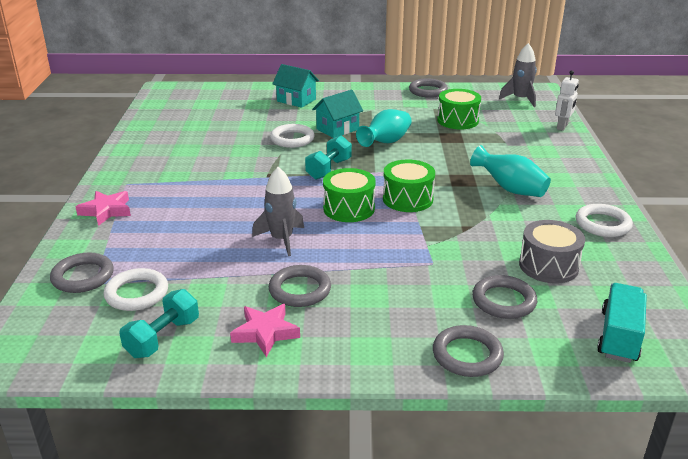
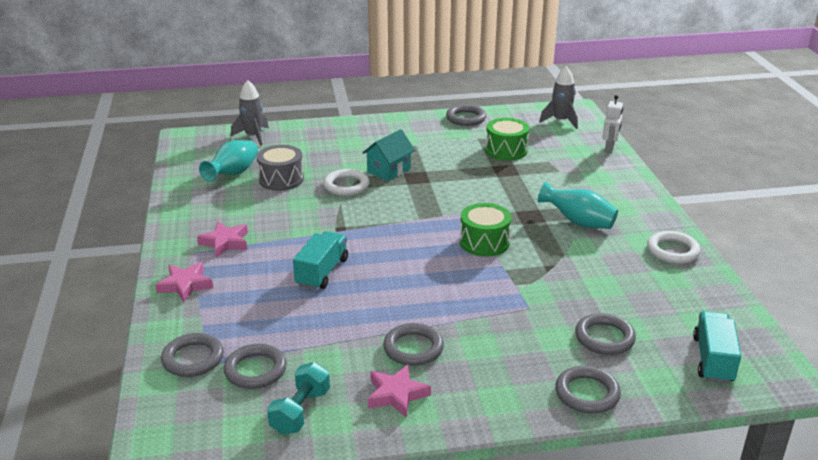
camera: 10 degrees left, 0 degrees up
white ring [103,268,168,311] -> grey ring [224,344,287,389]
grey rocket [252,167,304,256] -> grey rocket moved to [231,80,269,146]
turquoise house [273,64,319,108] -> none
turquoise dumbbell [305,135,352,180] -> none
green drum [323,168,376,222] -> none
turquoise vase [356,109,412,147] -> turquoise vase moved to [199,140,258,182]
grey drum [519,220,585,283] -> grey drum moved to [257,145,304,191]
none -> pink star [197,222,248,257]
none -> turquoise truck [293,231,348,290]

